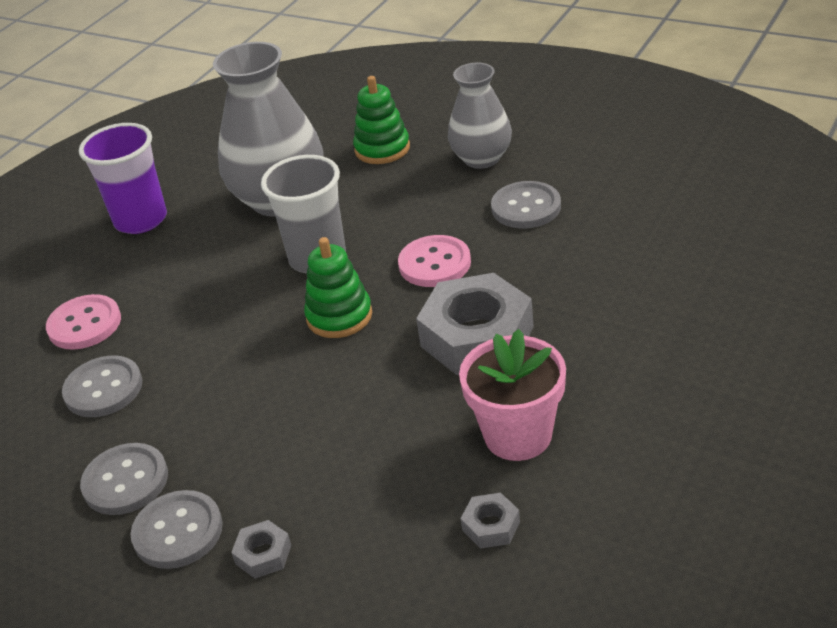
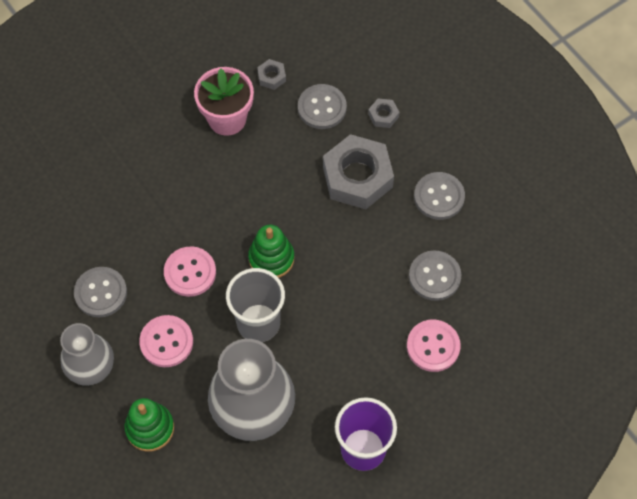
camera: 160 degrees left, 25 degrees up
grey button [131,490,223,569] -> grey button moved to [298,84,347,129]
grey nut [416,273,534,375] -> grey nut moved to [323,134,394,209]
none -> pink button [139,315,193,367]

